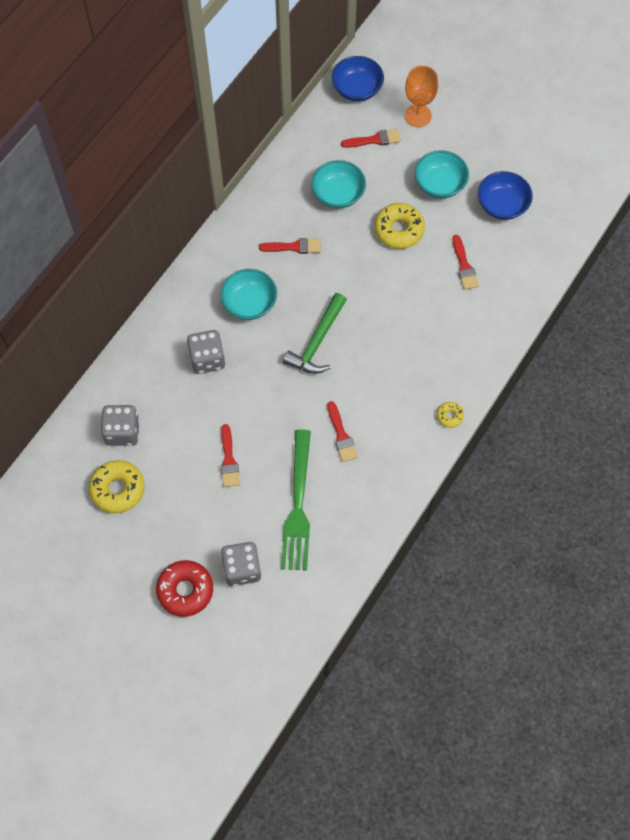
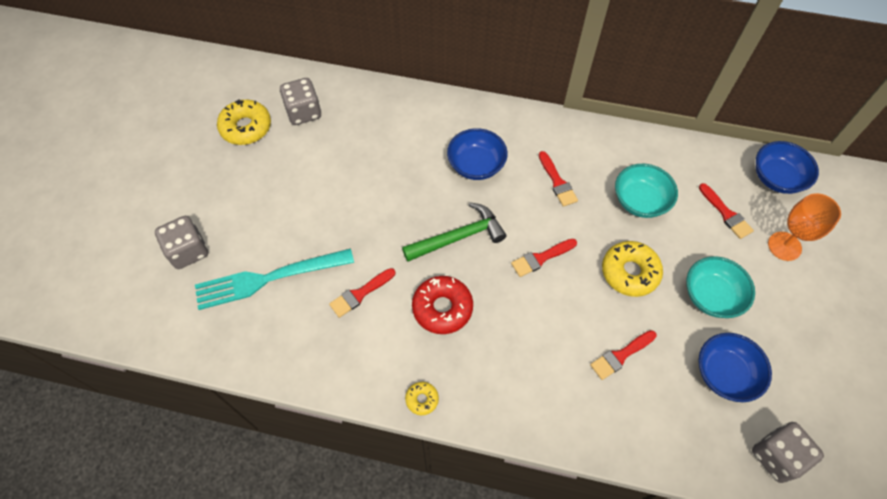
camera: 70 degrees right, 5 degrees down
red donut [156,560,213,617] -> red donut moved to [412,276,473,334]
grey dice [187,330,225,374] -> grey dice moved to [752,422,824,483]
turquoise bowl [220,269,277,320] -> blue bowl [447,128,508,180]
red brush [221,424,240,487] -> red brush moved to [511,239,577,277]
green fork [281,430,311,571] -> turquoise fork [195,248,354,310]
green hammer [283,293,347,374] -> green hammer turned 150 degrees clockwise [402,202,506,262]

